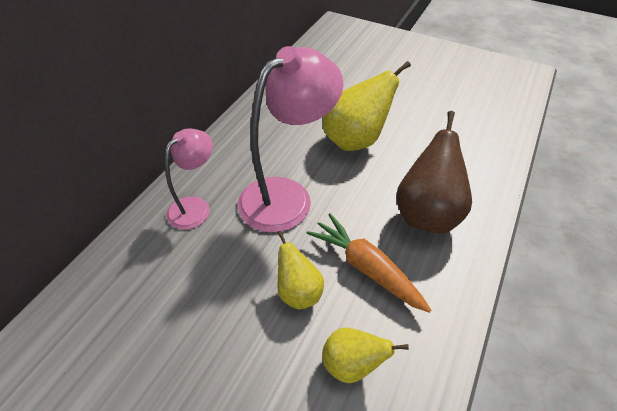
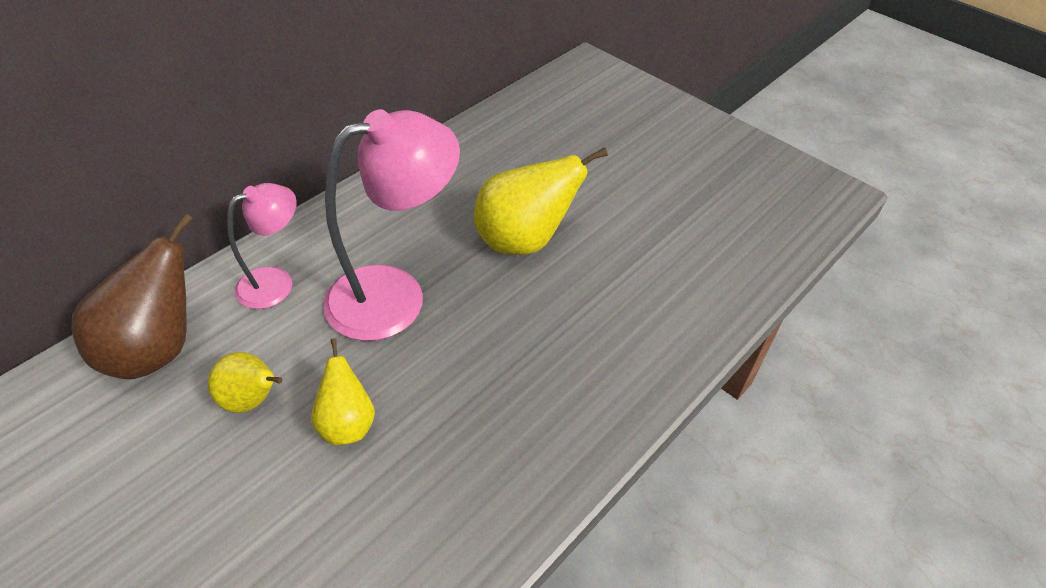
camera: 15 degrees right, 0 degrees up
orange carrot [307,213,431,313] -> none
yellow pear [322,327,409,383] -> yellow pear moved to [208,352,283,413]
brown pear [396,111,472,234] -> brown pear moved to [71,213,193,379]

